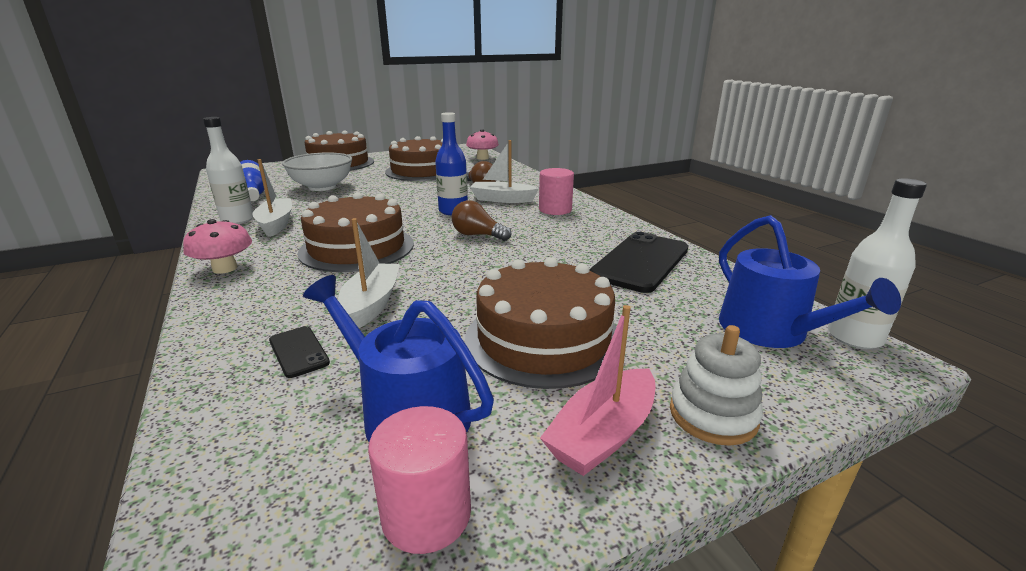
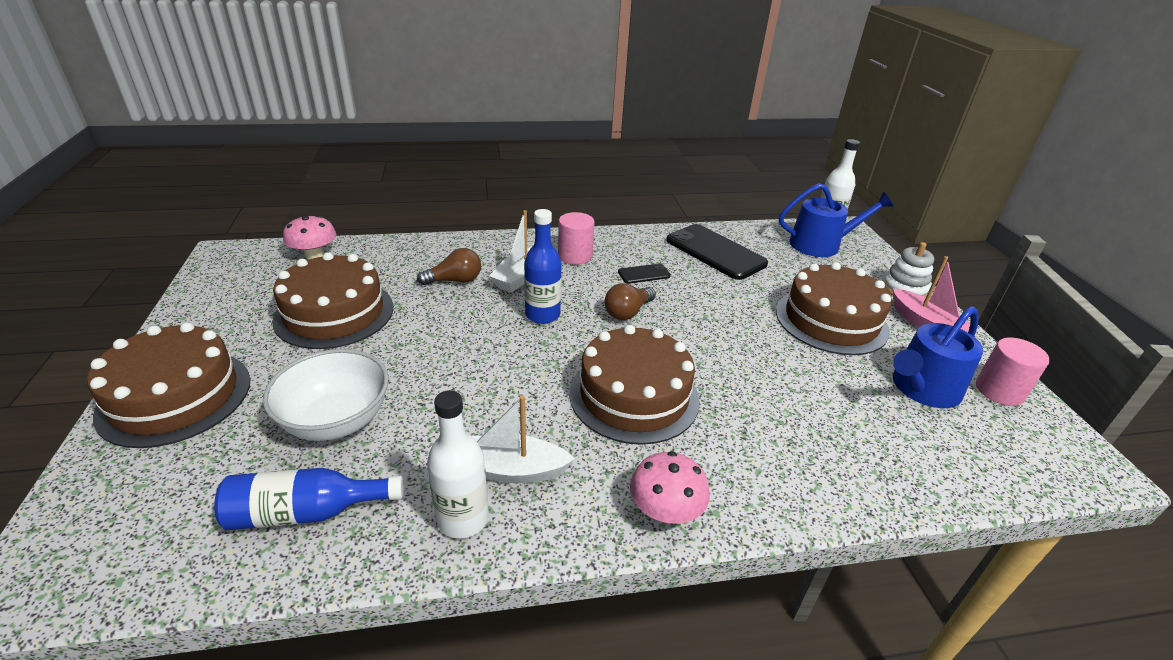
camera: 75 degrees left, 10 degrees up
black phone [269,326,330,378] -> black phone moved to [618,263,671,284]
white boat [338,218,400,328] -> none

